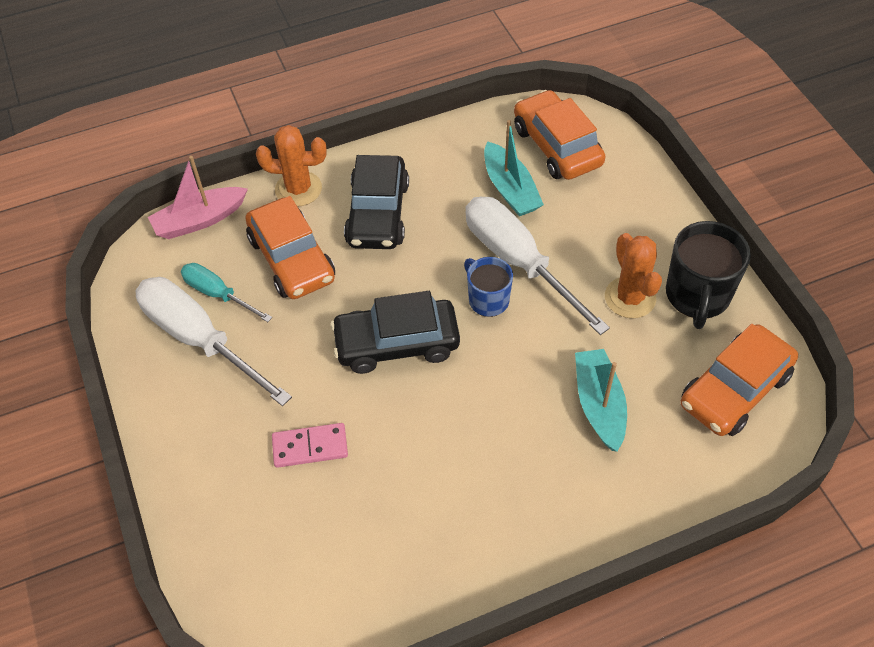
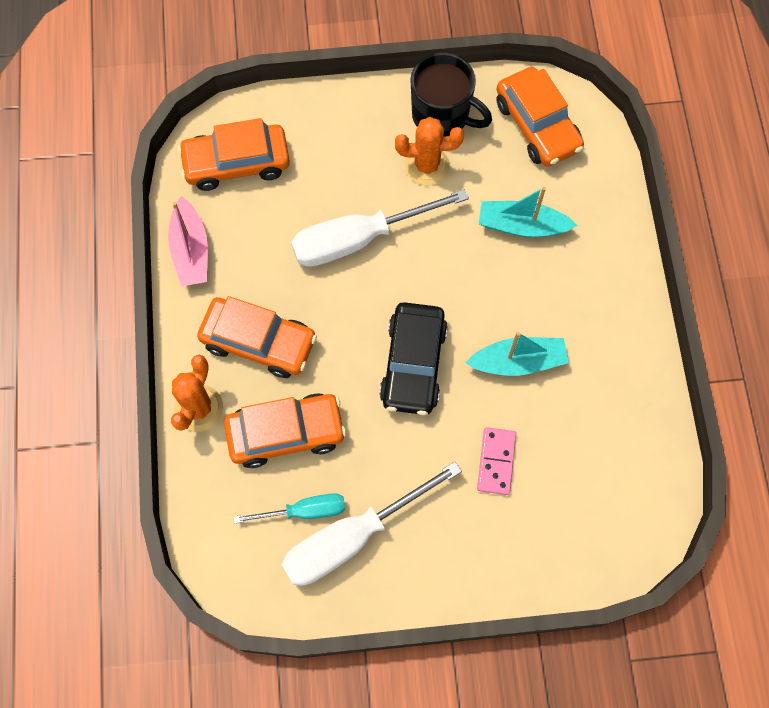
camera: 75 degrees left, 15 degrees up
pink boat [148,156,248,239] -> pink boat moved to [168,196,208,286]
turquoise screwdriver [181,263,272,322] -> turquoise screwdriver turned 150 degrees counterclockwise [234,493,345,523]
black car [344,155,409,249] -> orange car [197,296,317,378]
blue mug [464,257,513,317] -> none
turquoise boat [484,120,544,216] -> turquoise boat moved to [466,332,569,376]

